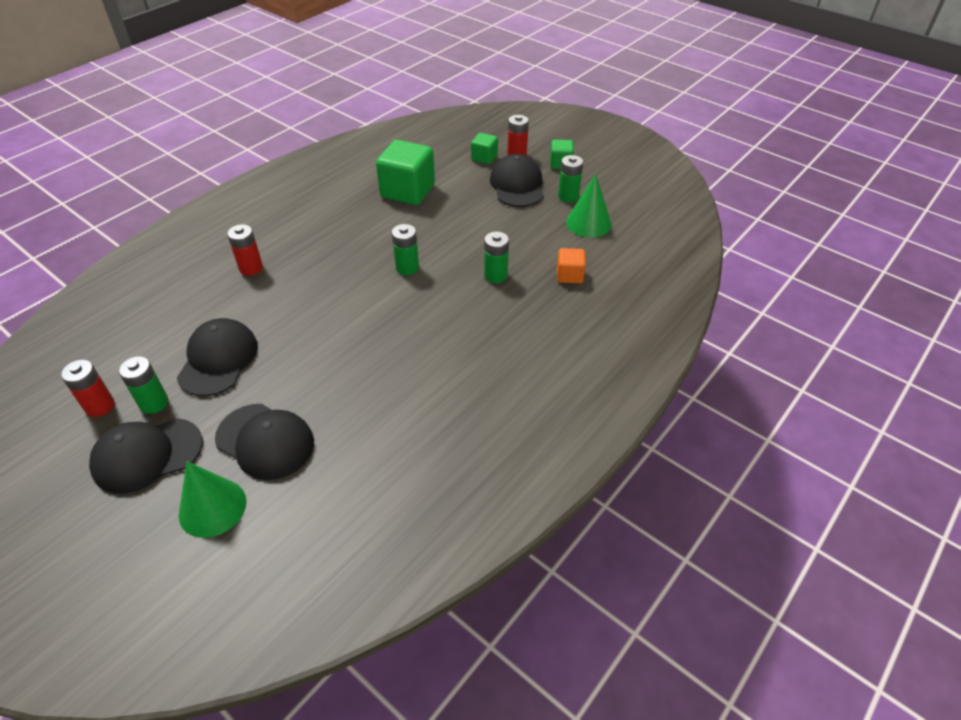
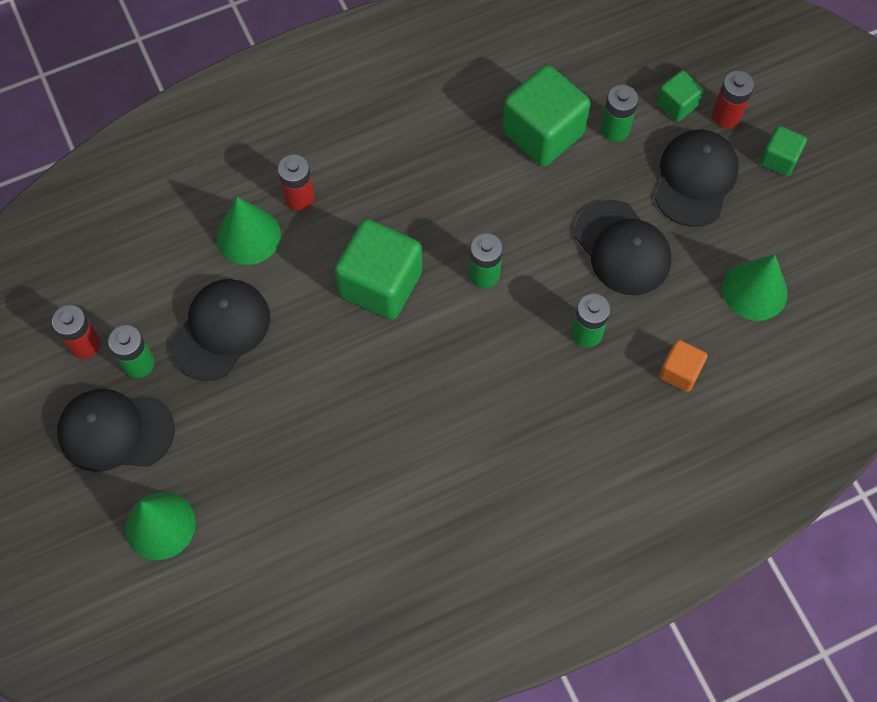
camera: 25 degrees right, 20 degrees up
black cap [215,404,314,480] -> black cap moved to [575,200,671,295]
green battery [558,155,583,203] -> green battery moved to [601,85,638,142]
none -> green cone [217,197,281,265]
none -> green cube [335,219,422,320]

